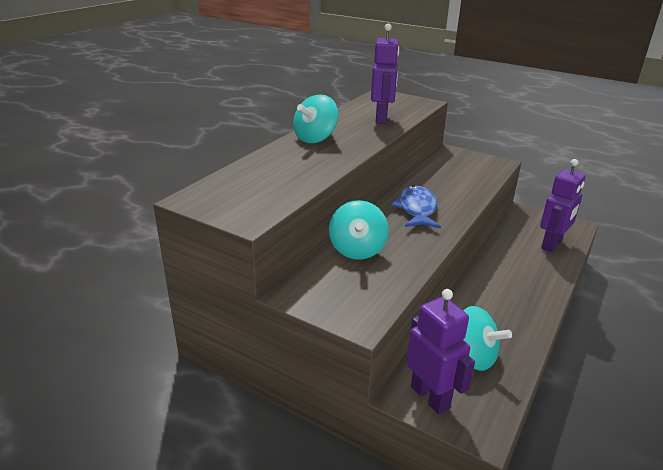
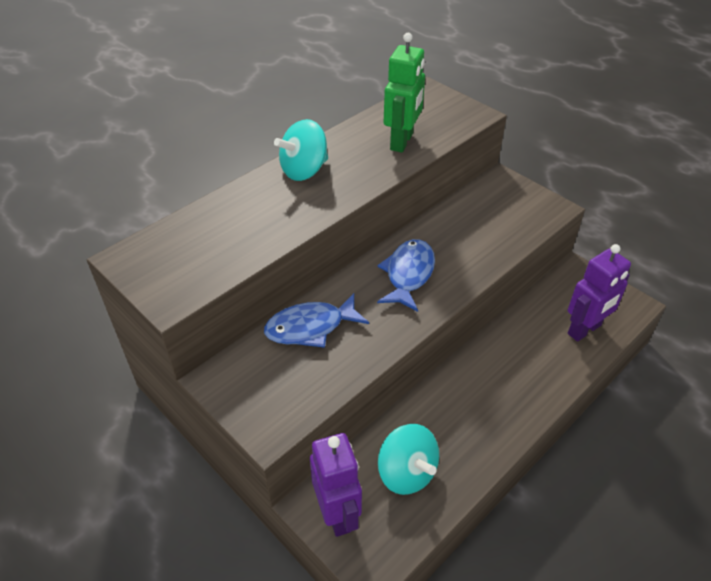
camera: 15 degrees right, 15 degrees up
turquoise spinning top [329,200,389,260] -> blue fish [264,293,369,348]
purple robot [371,24,399,124] -> green robot [384,33,425,153]

